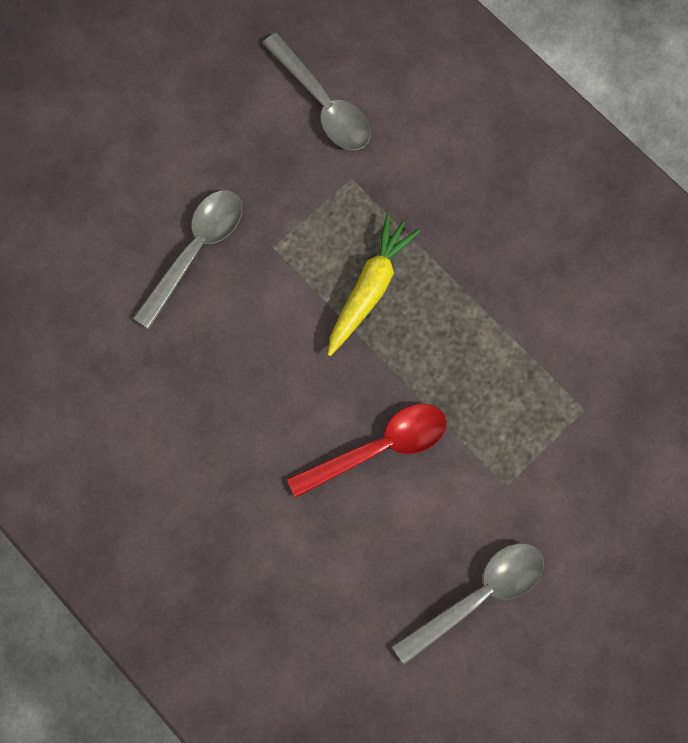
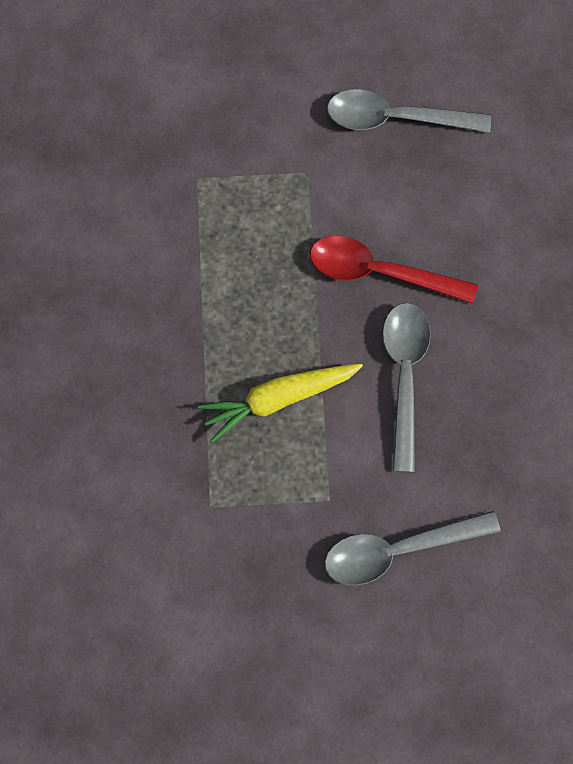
camera: 140 degrees left, 5 degrees down
grey spoon [262,33,371,150] -> grey spoon moved to [382,303,431,472]

